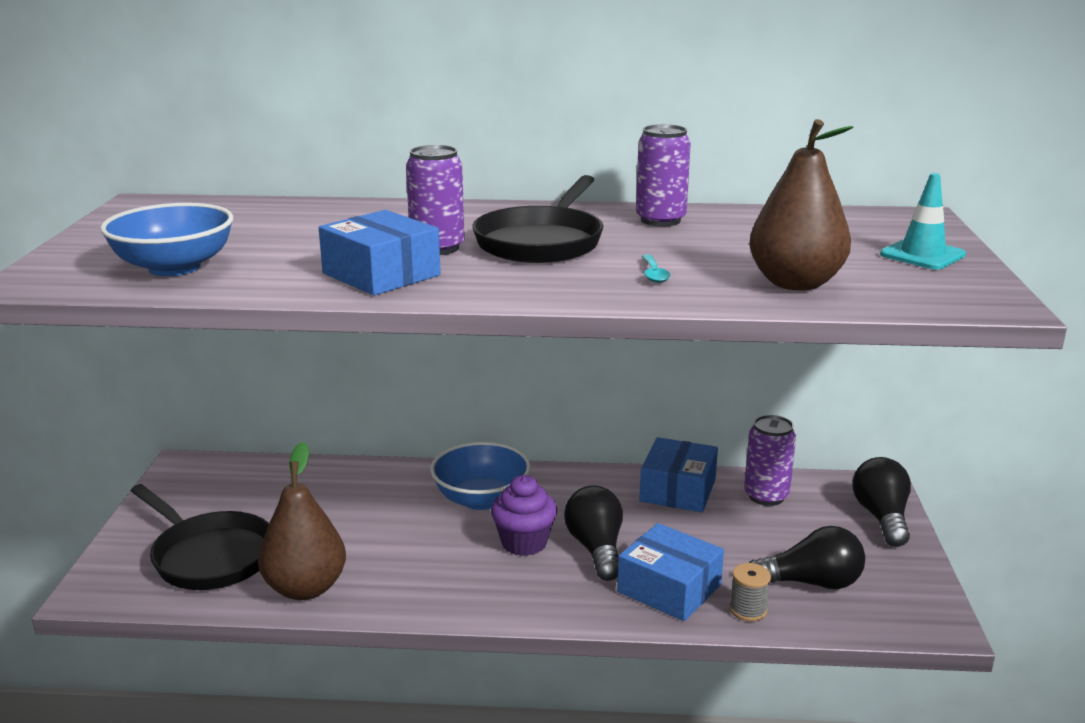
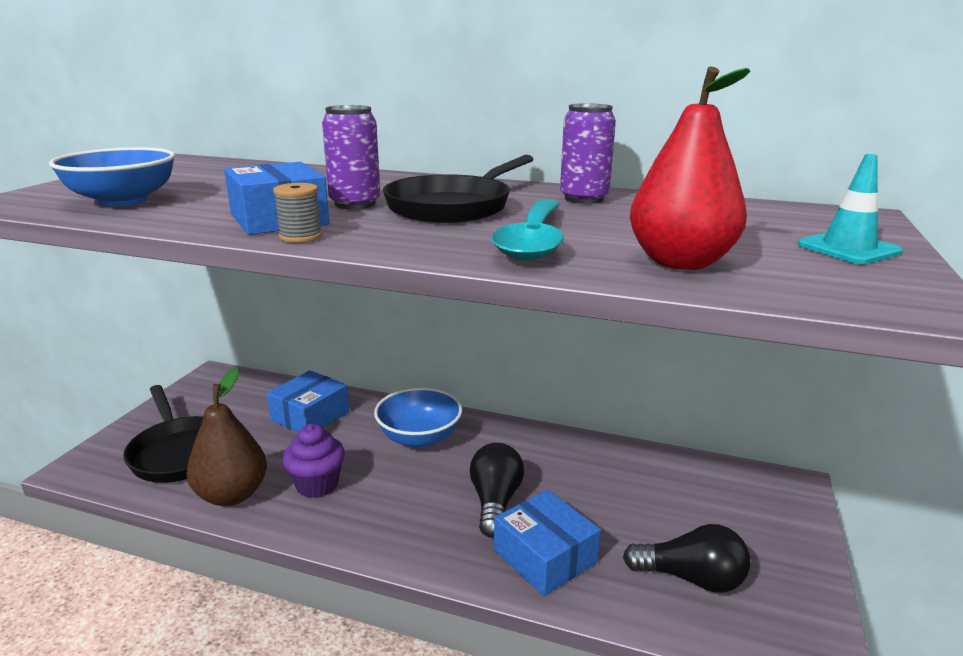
camera: 15 degrees right, 0 degrees up
purple cupcake [491,475,557,556] -> purple cupcake moved to [282,424,345,498]
blue box [639,437,718,512] -> blue box moved to [267,370,349,433]
turquoise spoon [641,254,671,283] -> turquoise spoon [492,199,564,261], size x2.50
grey spool [729,563,771,621] -> grey spool moved to [273,183,322,243]
purple can [744,415,796,506] -> none
brown pear [749,119,853,290] -> red pear [630,66,750,270]
black light bulb [852,457,911,547] -> none

